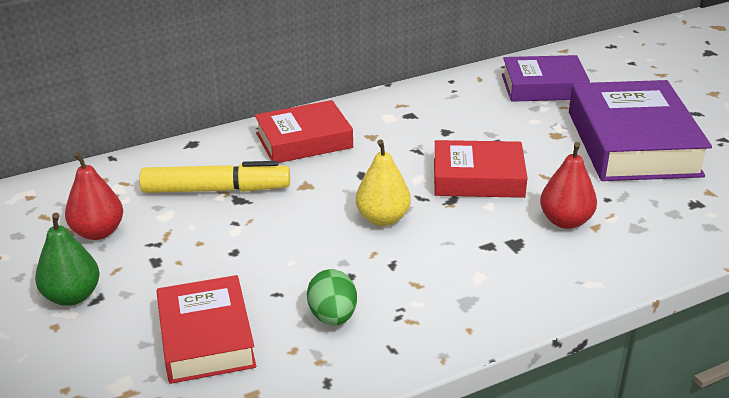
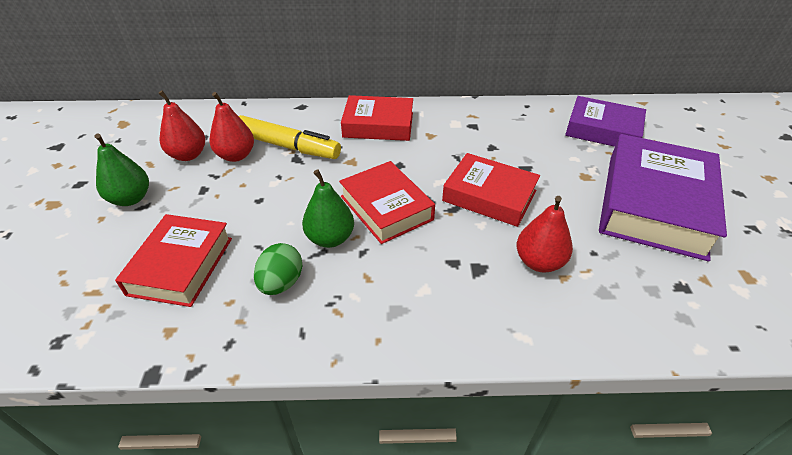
camera: 25 degrees right, 10 degrees up
yellow pear [356,139,411,226] -> red book [339,161,435,244]
none -> red pear [209,92,254,162]
none -> green pear [302,169,354,248]

